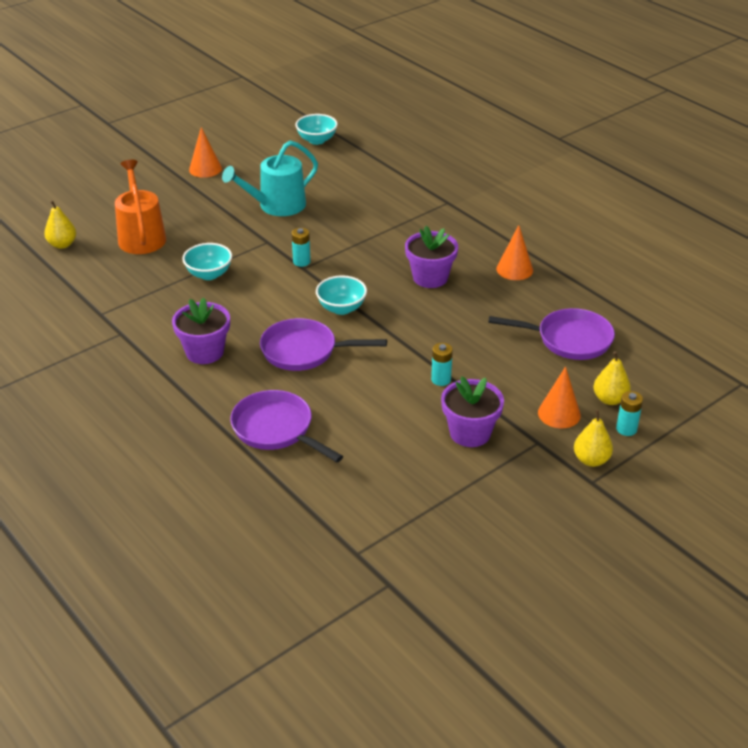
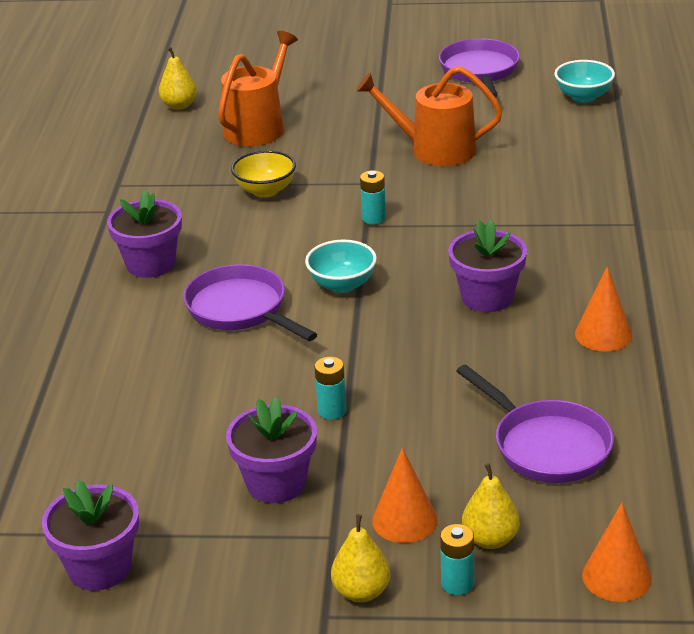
camera: 45 degrees right, 5 degrees down
turquoise bowl [182,243,232,280] -> yellow bowl [231,150,296,198]
orange cone [189,127,222,178] -> orange cone moved to [582,503,652,602]
turquoise watering can [222,140,318,216] -> orange watering can [356,66,502,166]
purple pan [230,390,343,462] -> purple pan moved to [439,38,520,98]
none -> purple flower pot [42,480,139,591]

